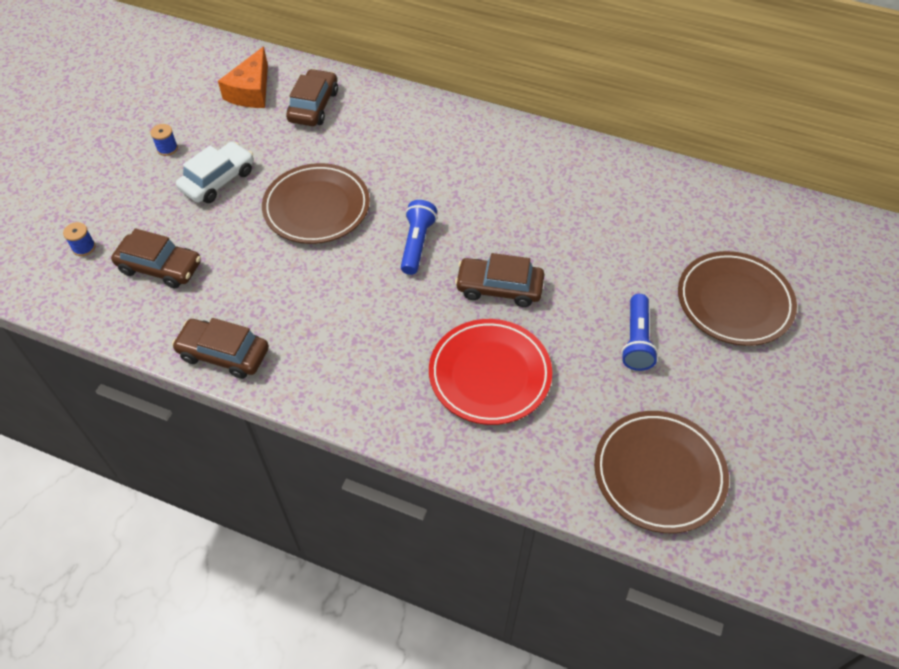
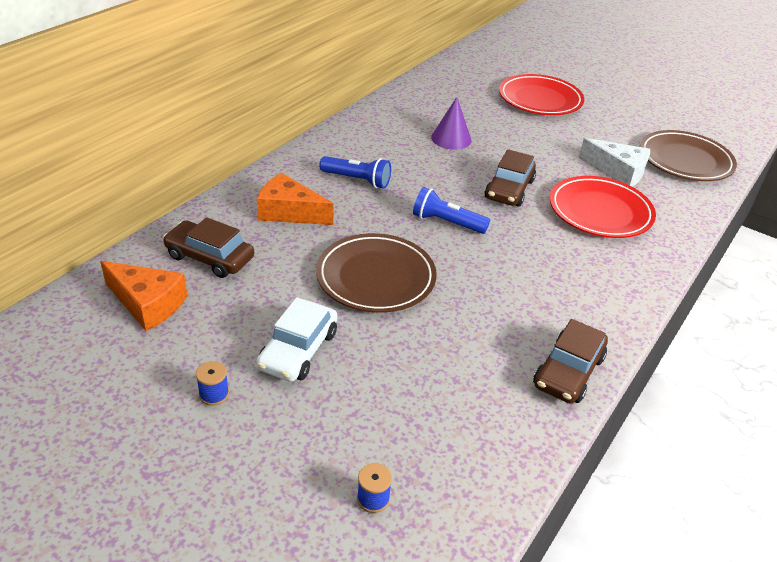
camera: 80 degrees left, 15 degrees down
brown car [111,228,201,288] -> none
white car [176,142,254,203] -> white car turned 120 degrees counterclockwise [256,297,337,382]
blue flashlight [621,294,658,371] -> blue flashlight moved to [319,156,391,189]
brown plate [678,251,797,346] -> red plate [499,74,584,115]
none -> orange cheese [257,173,334,225]
none -> purple cone [431,97,472,150]
none -> white cheese [579,138,650,187]

